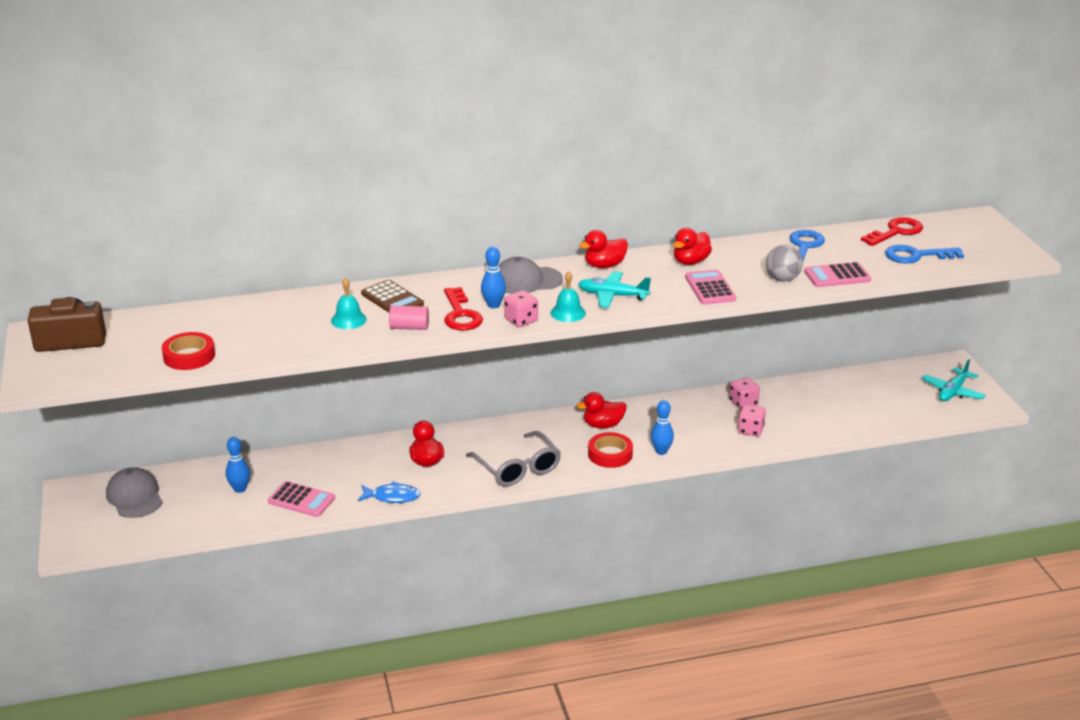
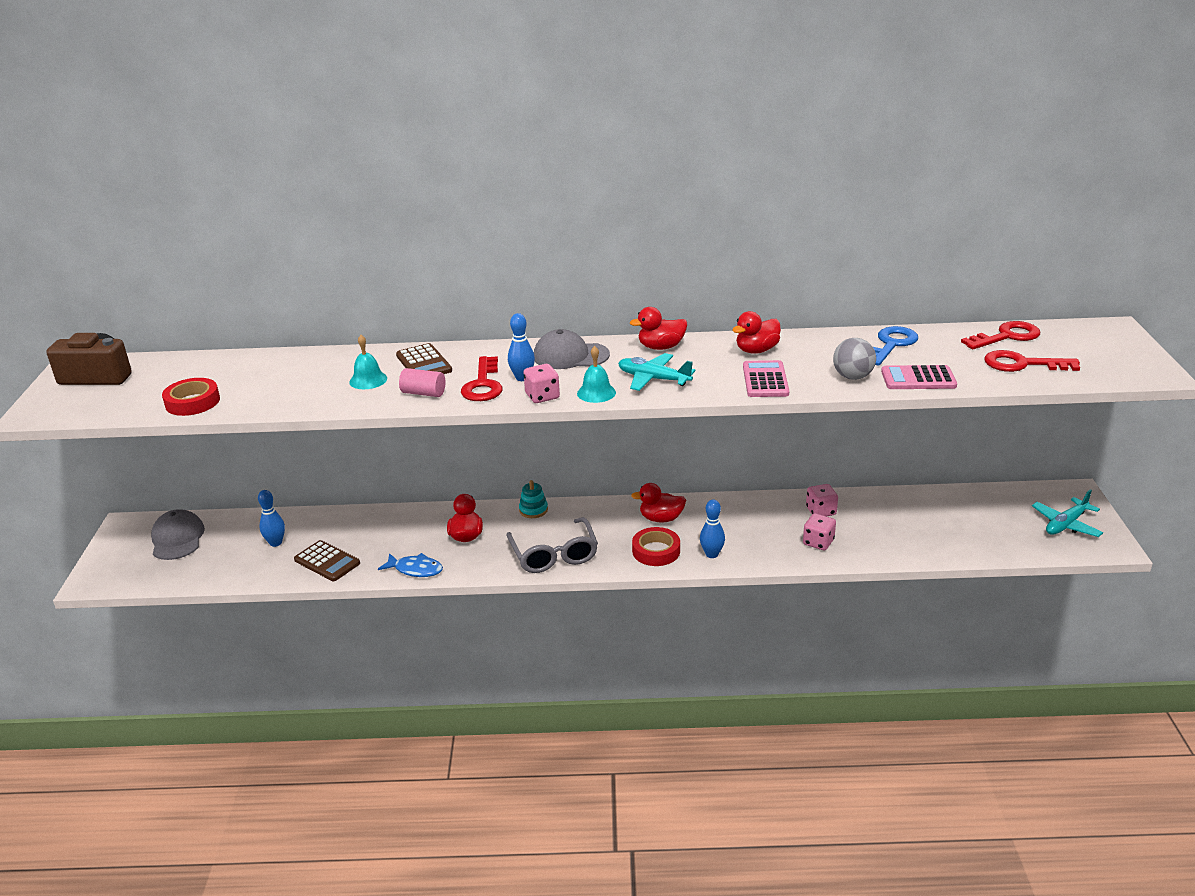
camera: 15 degrees right, 0 degrees up
pink calculator [268,481,335,517] -> brown calculator [294,540,360,581]
blue key [885,245,964,263] -> red key [985,350,1080,372]
none -> turquoise stacking toy [519,480,548,518]

